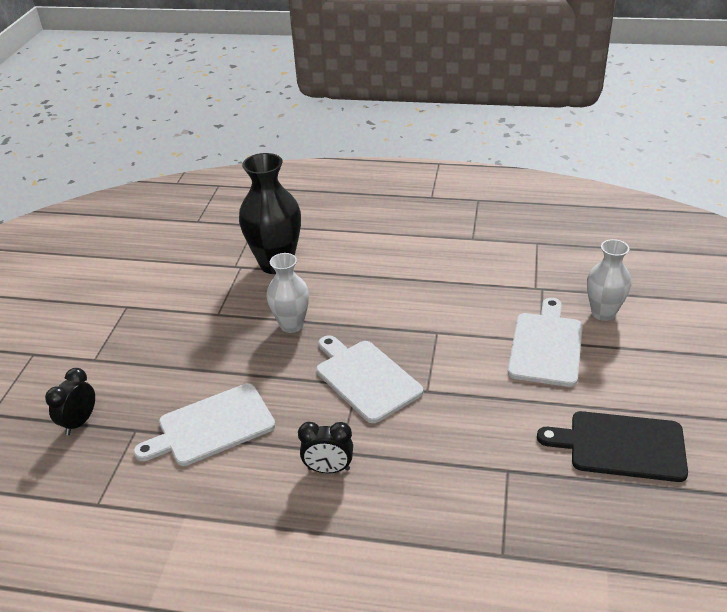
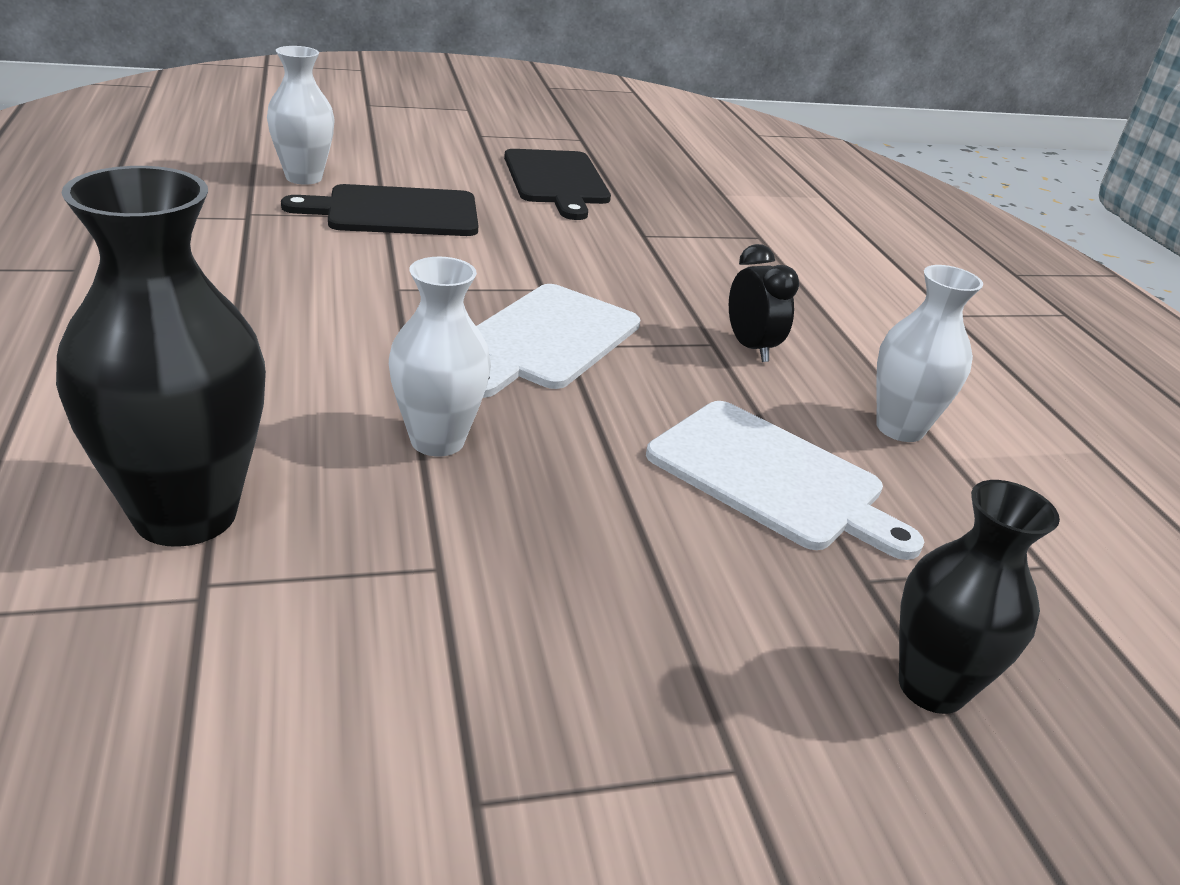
camera: 120 degrees left, 5 degrees down
black clock [45,368,95,435] -> black vase [899,480,1060,714]
white cutting board [508,298,583,387] -> black cutting board [281,184,479,236]
none -> white vase [876,265,983,442]

